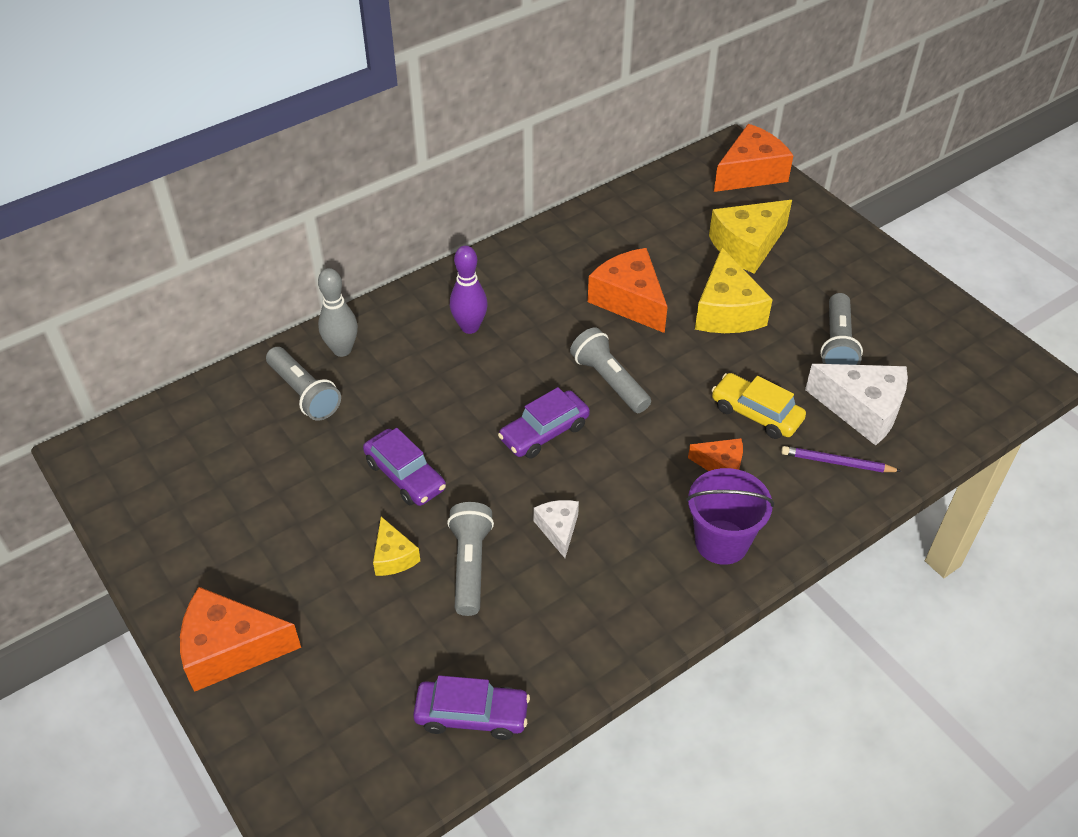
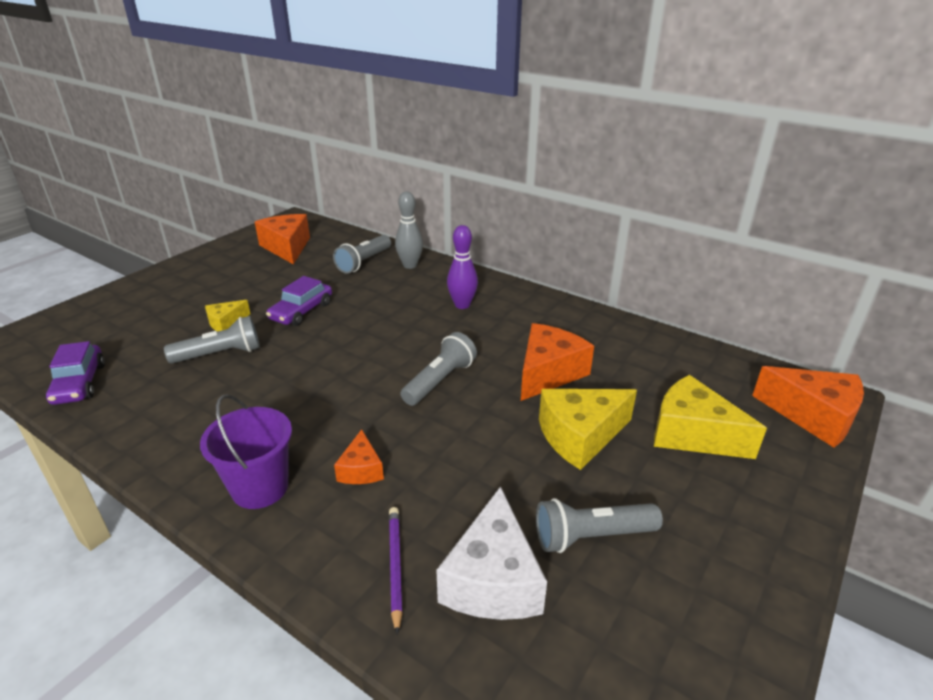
camera: 70 degrees right, 15 degrees down
orange cheese [180,587,301,692] -> orange cheese moved to [255,214,310,265]
purple car [498,387,590,459] -> none
white cheese [534,500,579,558] -> none
yellow car [711,373,806,439] -> none

